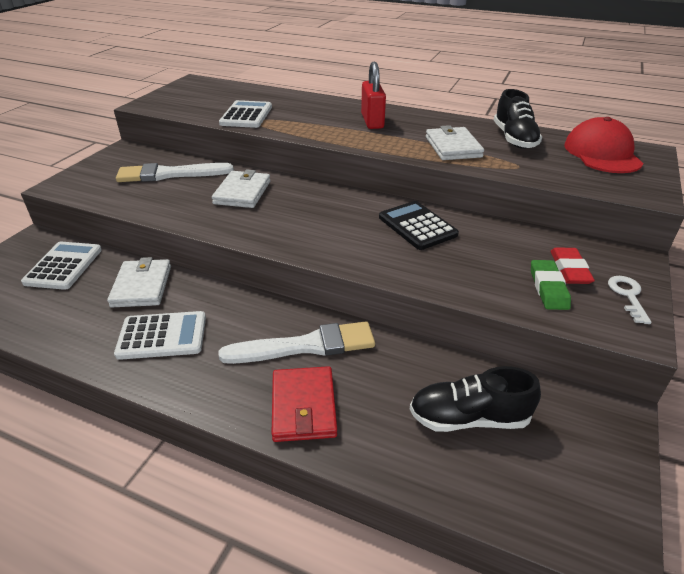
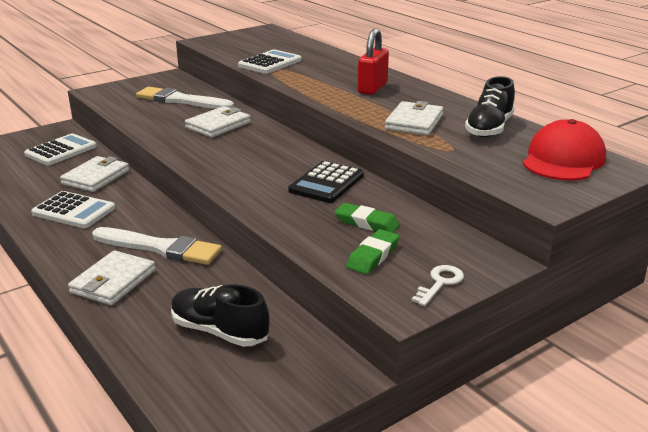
camera: 30 degrees right, 10 degrees down
red wallet [272,366,337,442] -> white wallet [68,250,155,305]
black calculator [379,201,459,250] -> black calculator turned 150 degrees counterclockwise [288,161,364,203]
red eraser [550,248,595,284] -> none
none -> green eraser [335,203,400,233]

